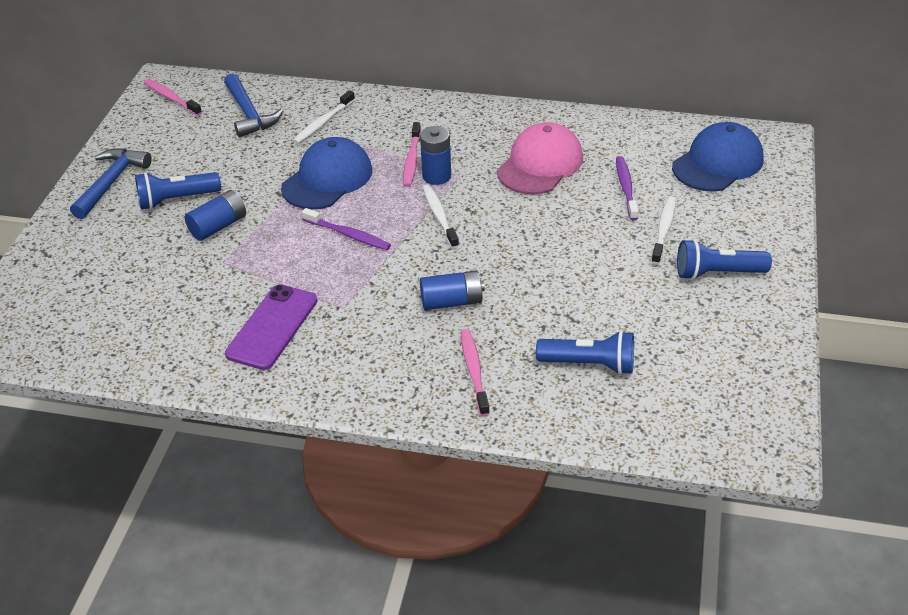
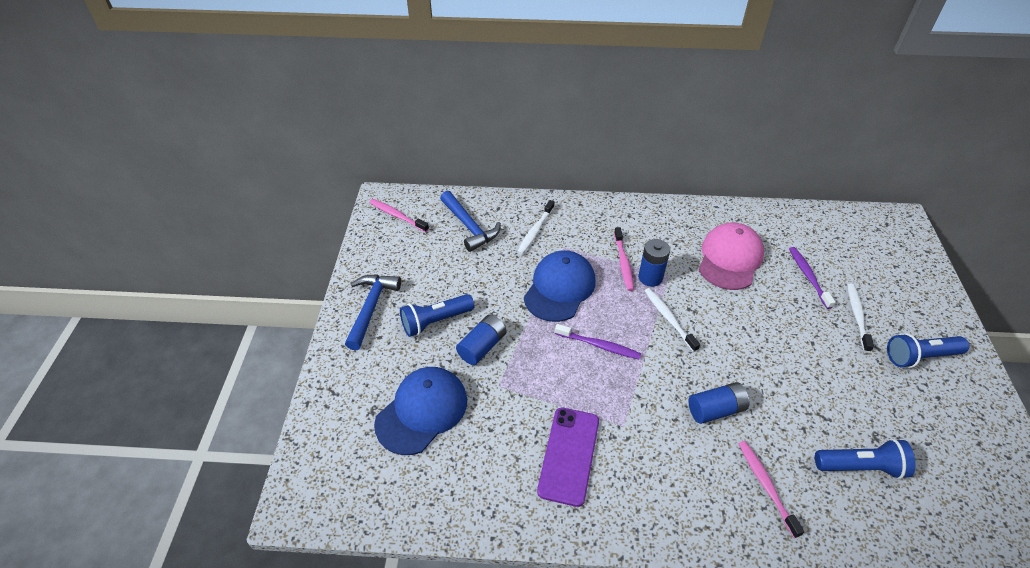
camera: 10 degrees left, 5 degrees up
blue cap [672,122,764,192] -> blue cap moved to [374,367,467,455]

